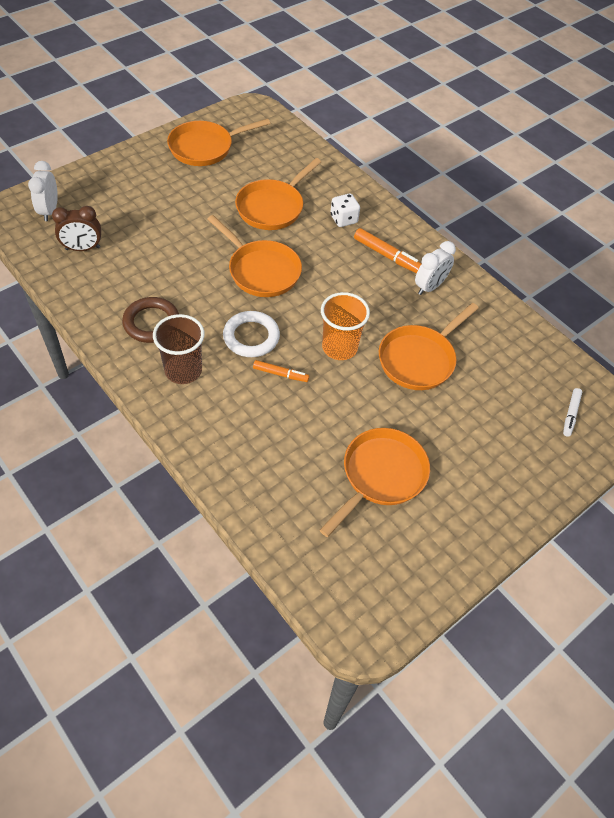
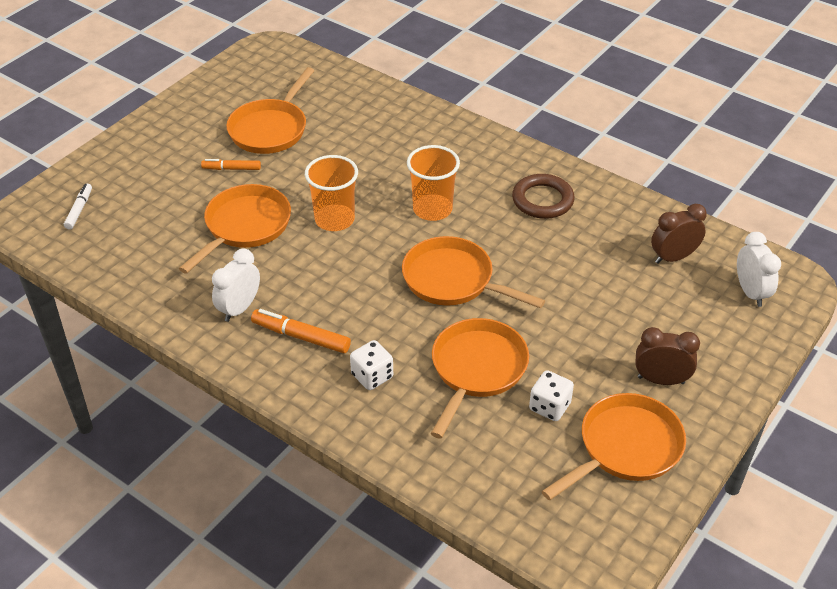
camera: 170 degrees right, 10 degrees down
brown cup [153,314,205,384] -> none
white ring [223,311,280,357] -> orange cup [407,145,460,221]
orange marker [253,360,309,382] -> orange marker moved to [201,159,261,170]
none -> white dice [529,370,574,421]
none -> brown clock [635,327,700,385]

